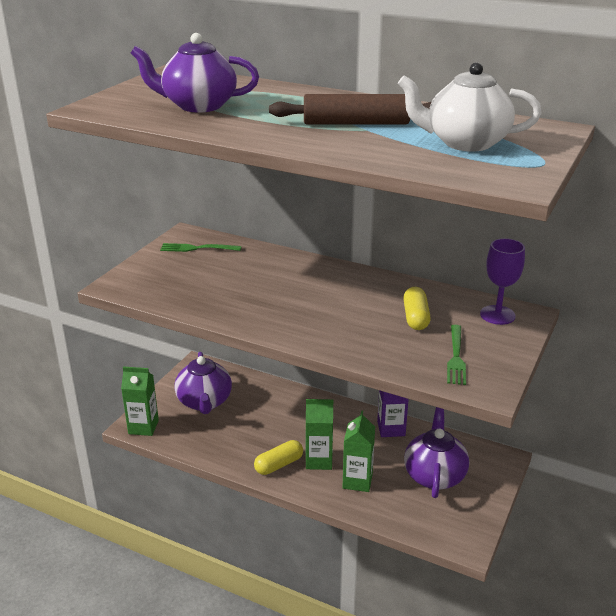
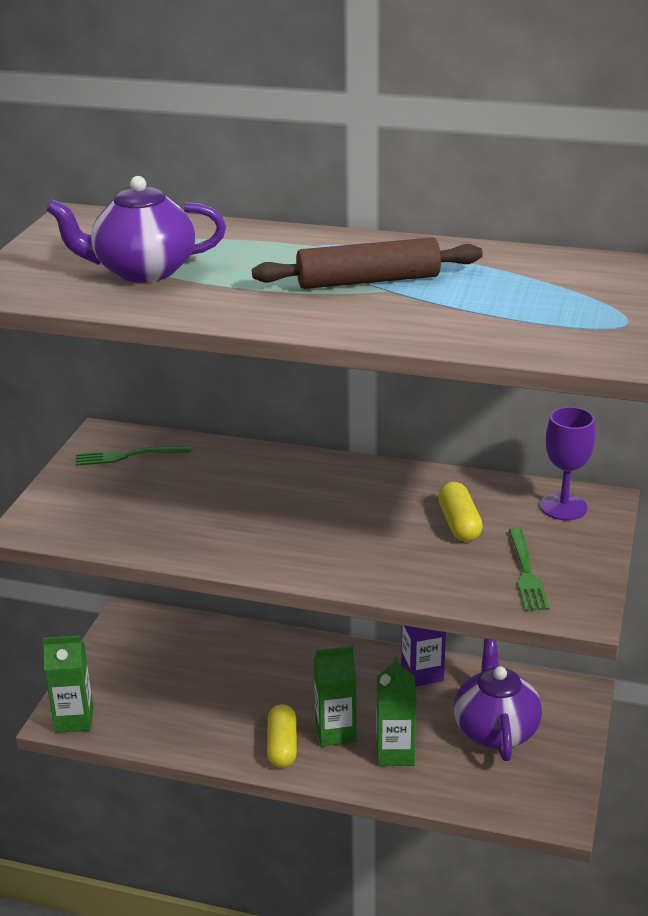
camera: 10 degrees left, 0 degrees up
purple teapot [174,352,232,414] -> none
yellow capsule [254,440,303,475] -> yellow capsule turned 45 degrees counterclockwise [267,704,297,768]
white teapot [398,62,542,152] -> none

